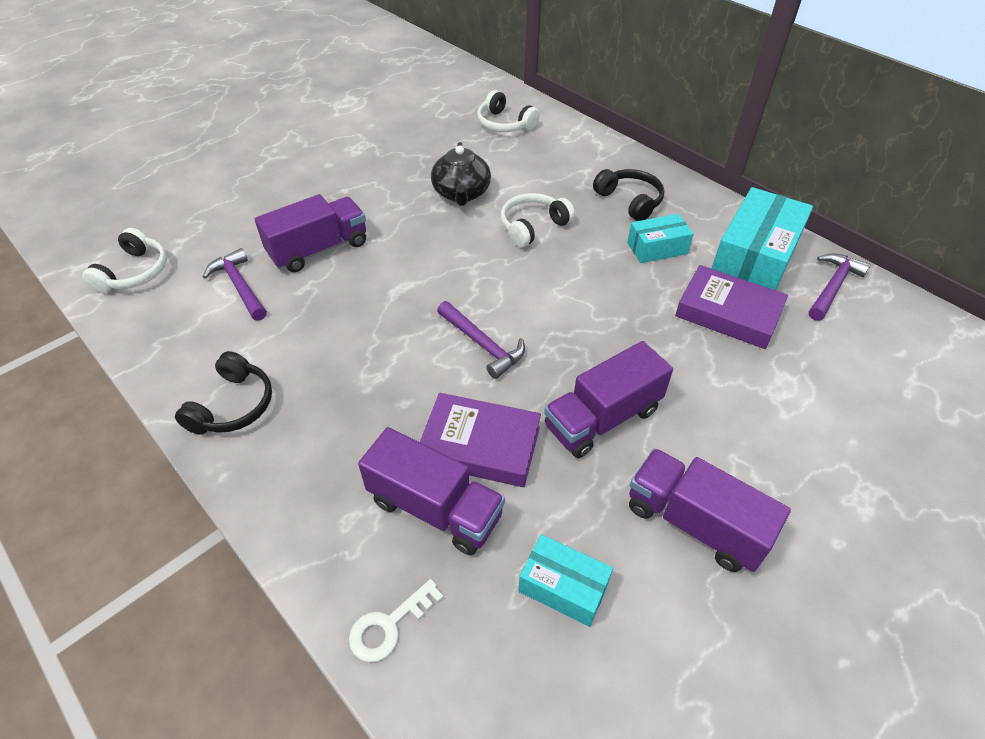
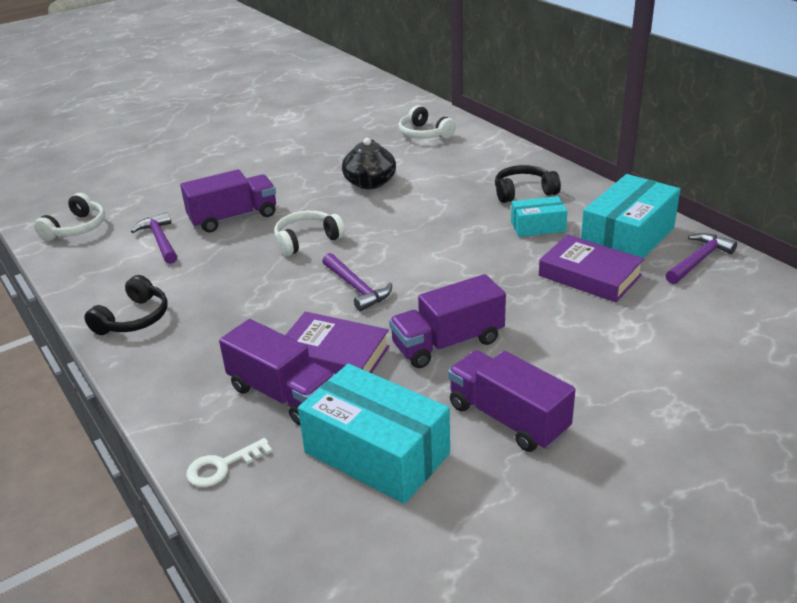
camera: 10 degrees right, 15 degrees down
white headphones [501,193,575,248] -> white headphones moved to [274,211,345,256]
turquoise box [518,534,613,627] -> turquoise box [298,364,450,504], size x1.83
black headphones [593,169,664,221] -> black headphones turned 75 degrees counterclockwise [495,165,561,203]

